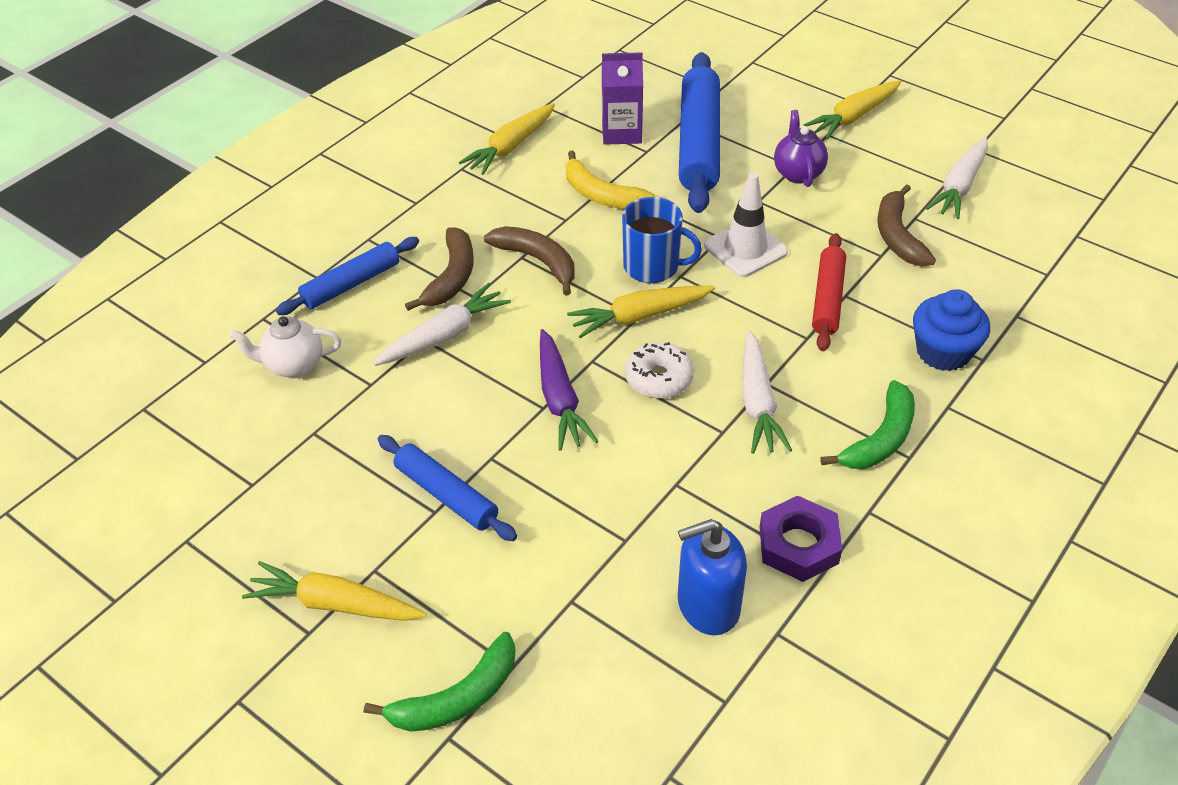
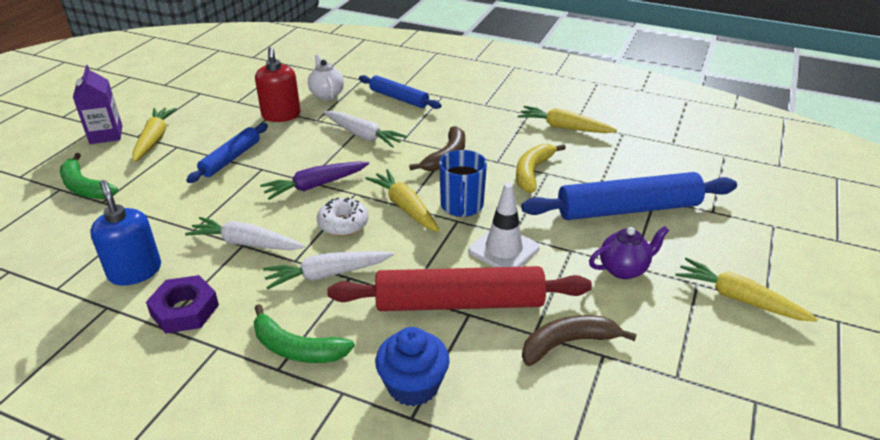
camera: 75 degrees right, 10 degrees down
brown banana [405,227,474,311] -> none
purple carton [602,52,643,145] -> purple carton moved to [73,65,122,144]
red rolling pin [812,233,846,351] -> red rolling pin [327,266,592,311], size x1.73
white carrot [926,137,988,219] -> white carrot moved to [185,217,305,250]
none -> red soap dispenser [255,47,301,122]

